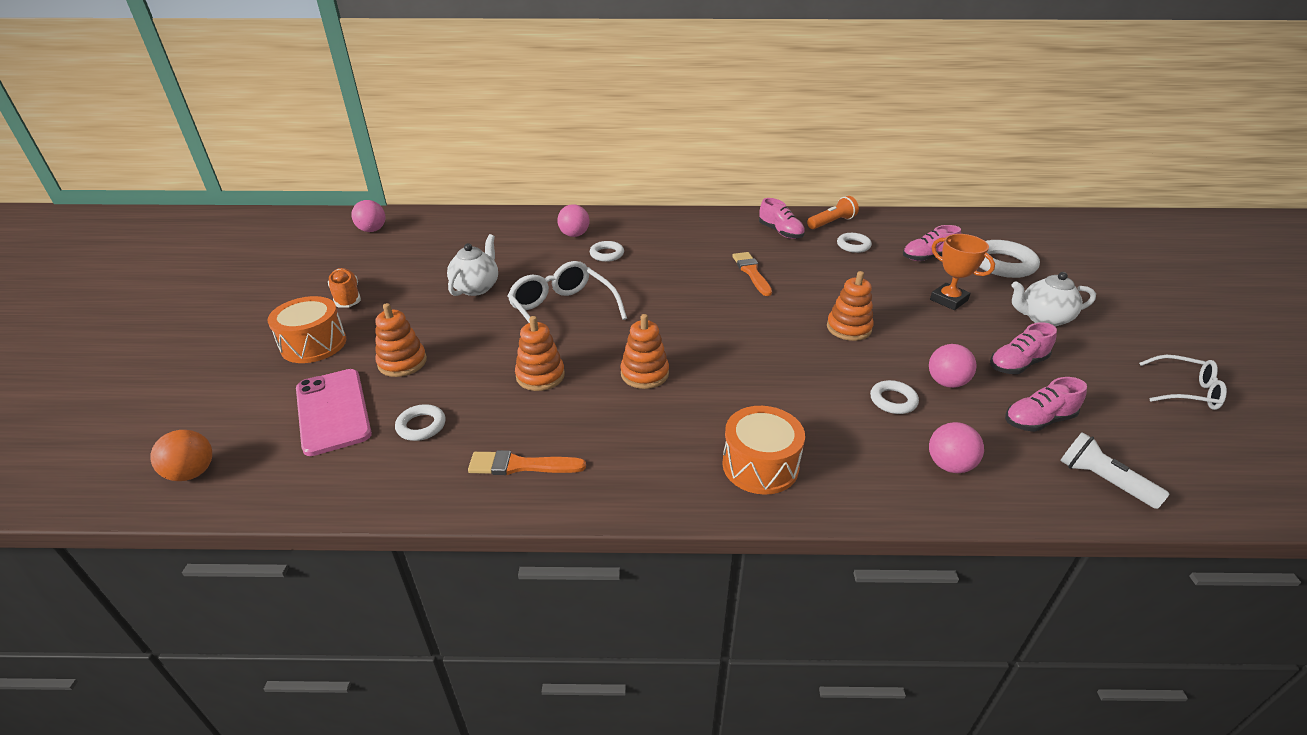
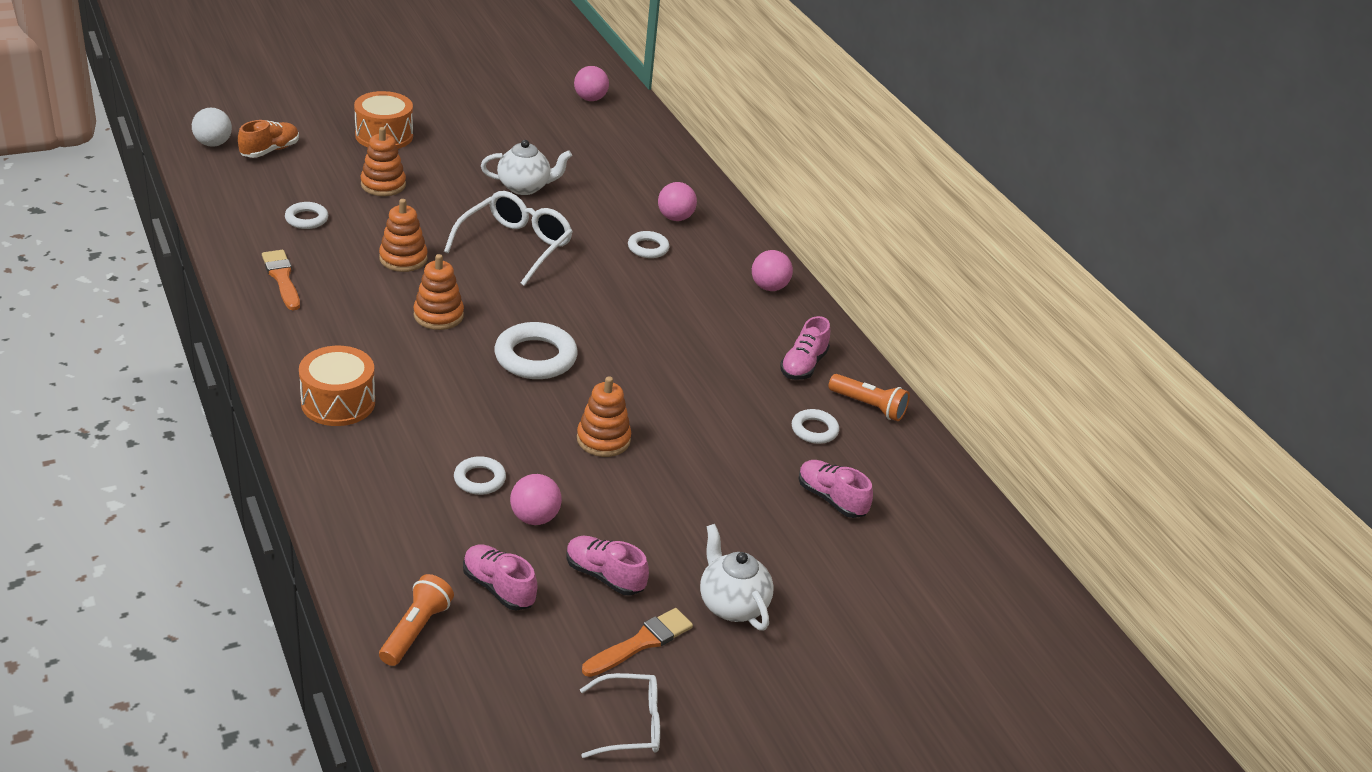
camera: 60 degrees right, 0 degrees up
orange ball [150,430,212,481] -> white ball [192,108,232,147]
pink phone [296,369,372,456] -> none
orange shoe [328,268,361,308] -> orange shoe moved to [238,120,299,158]
orange brush [732,252,772,296] -> orange brush moved to [582,608,693,677]
pink ball [929,422,984,473] -> pink ball moved to [752,250,793,291]
orange trophy [930,234,995,310] -> none
white ring [979,240,1040,278] -> white ring moved to [494,322,578,379]
white flashlight [1060,432,1169,509] -> orange flashlight [379,574,454,666]
white glasses [1139,355,1227,410] -> white glasses turned 90 degrees counterclockwise [580,673,660,758]

